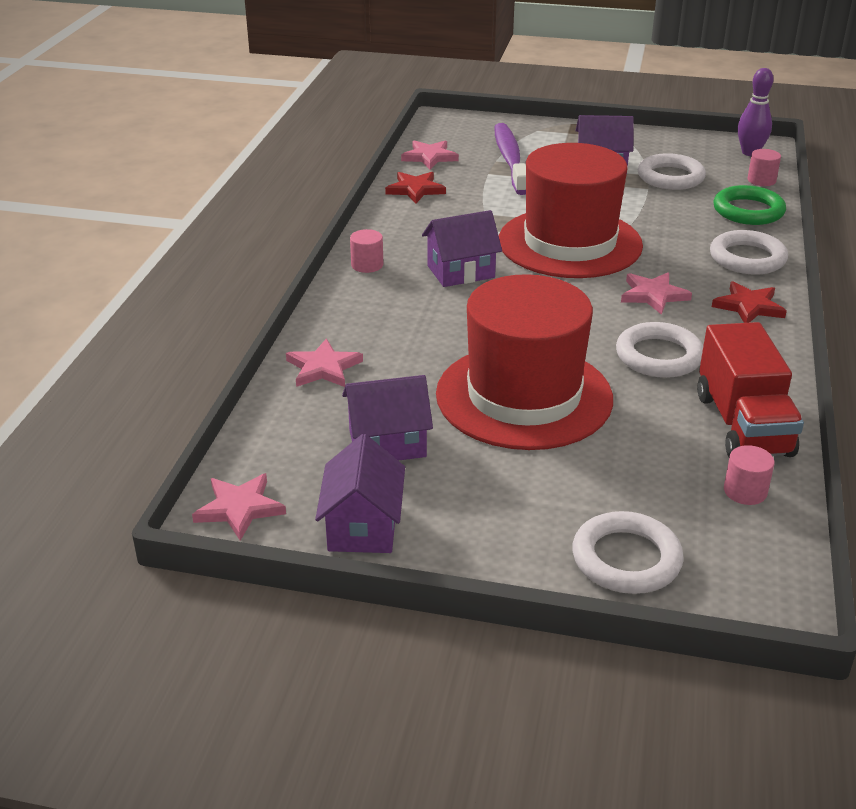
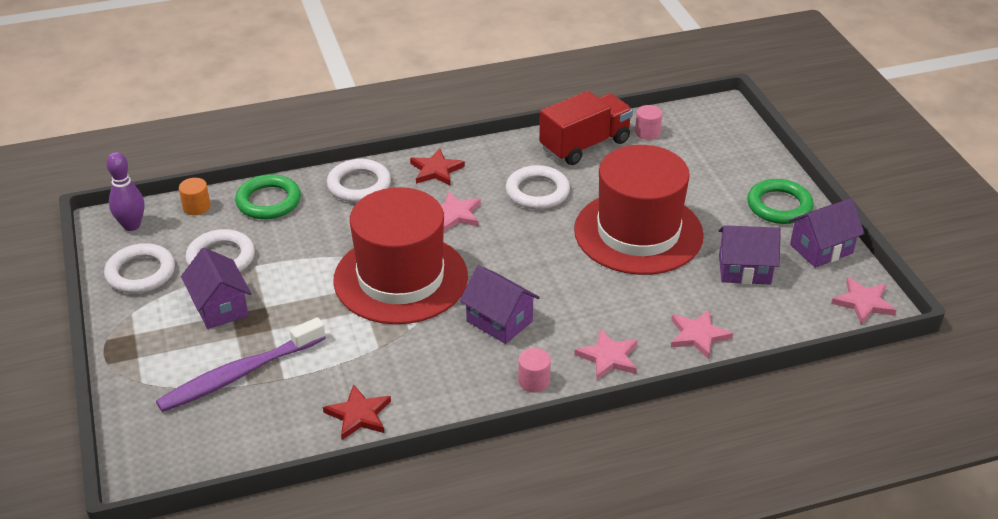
camera: 120 degrees left, 5 degrees up
purple house [342,375,433,461] -> purple house turned 45 degrees counterclockwise [718,225,781,284]
pink star [401,140,459,169] -> pink star moved to [574,329,638,380]
white ring [572,511,684,594] -> white ring moved to [104,243,175,294]
pink cylinder [747,149,781,186] -> orange cylinder [179,178,211,215]
none -> green ring [747,179,813,224]

